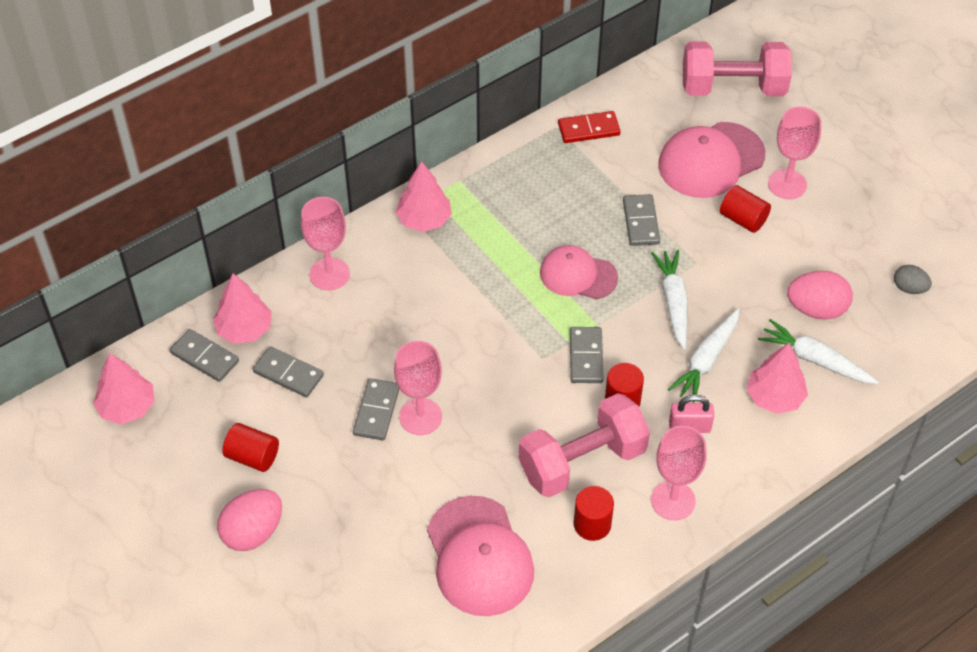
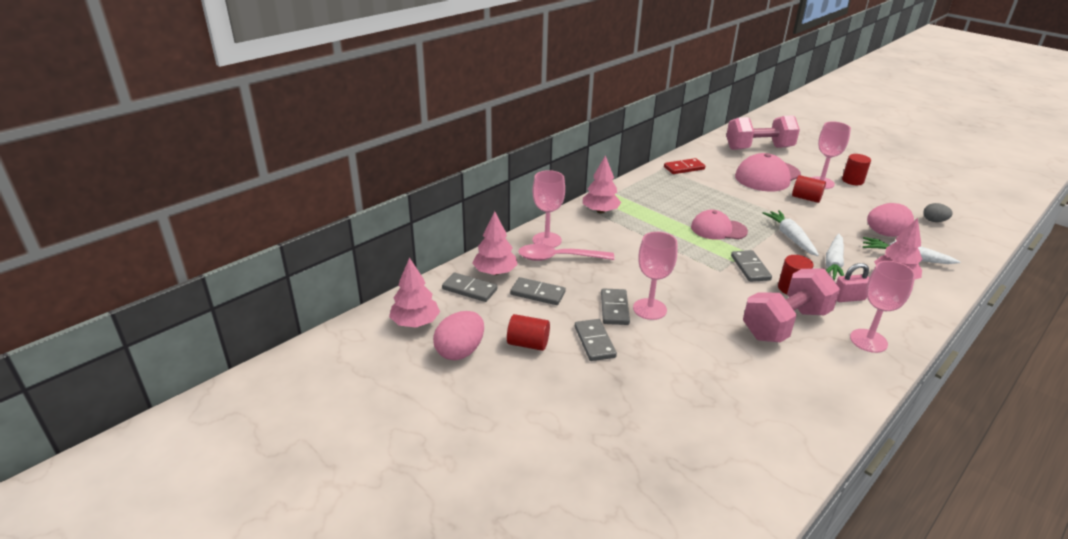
camera: 10 degrees left, 20 degrees down
pink egg [217,489,282,551] -> pink egg moved to [433,311,484,360]
pink cap [427,496,534,616] -> none
red cylinder [574,486,614,541] -> red cylinder moved to [842,154,871,185]
grey domino [623,194,660,246] -> grey domino moved to [575,319,617,361]
none -> pink spoon [518,244,614,261]

